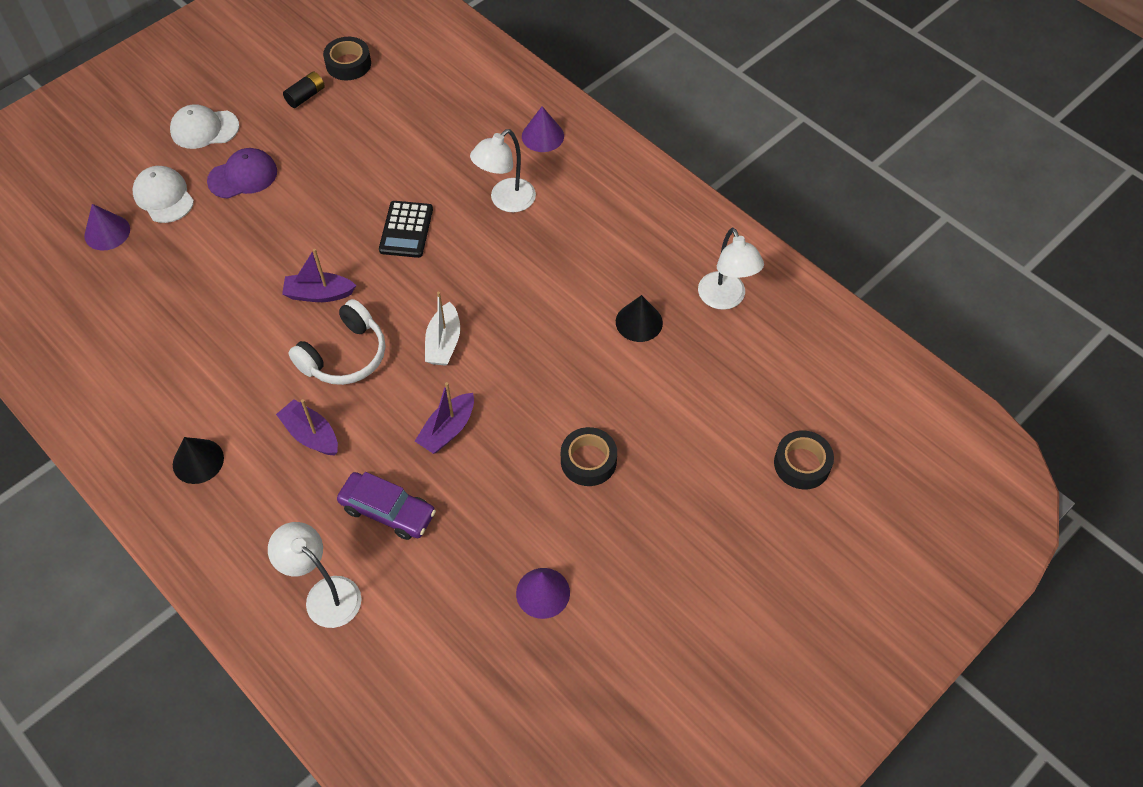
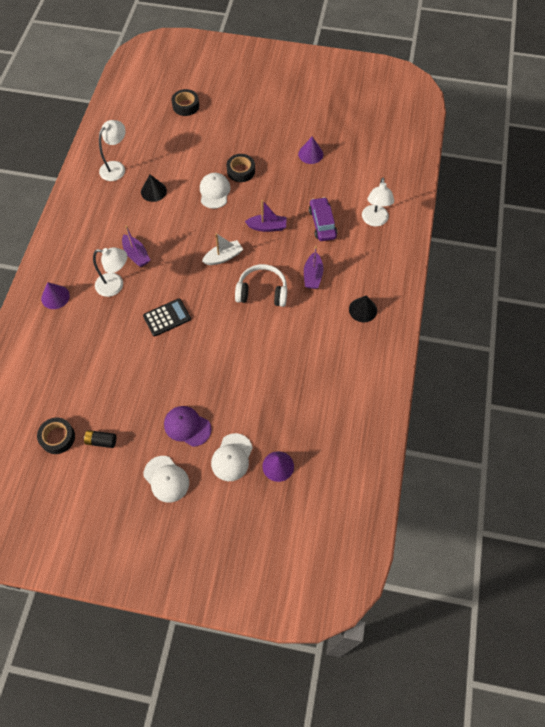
camera: 125 degrees left, 5 degrees up
purple boat [282,249,356,302] -> purple boat moved to [122,225,150,267]
none -> white cap [200,173,231,209]

